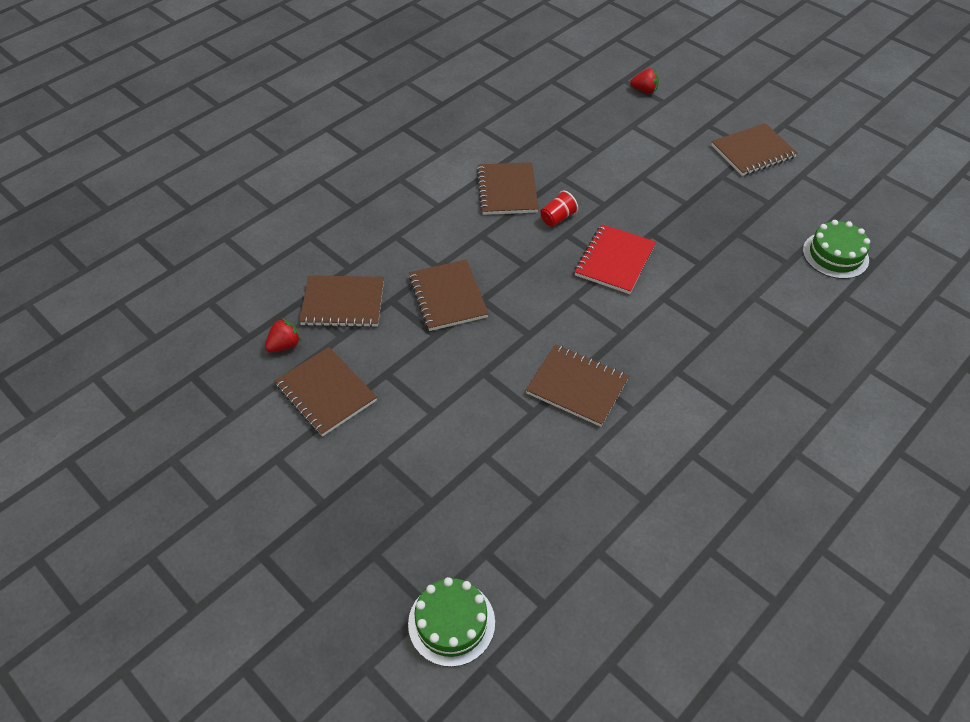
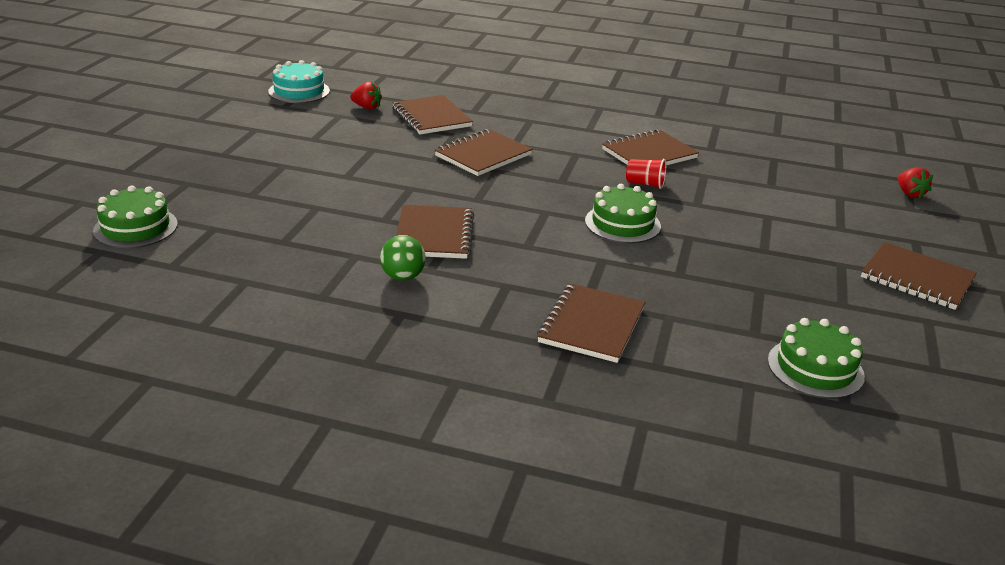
camera: 60 degrees right, 20 degrees down
brown notebook [275,347,377,437] -> brown notebook moved to [537,283,645,363]
red notebook [574,224,656,294] -> green cake [585,184,661,243]
none -> turquoise cake [268,60,330,103]
none -> green ball [380,235,426,281]

